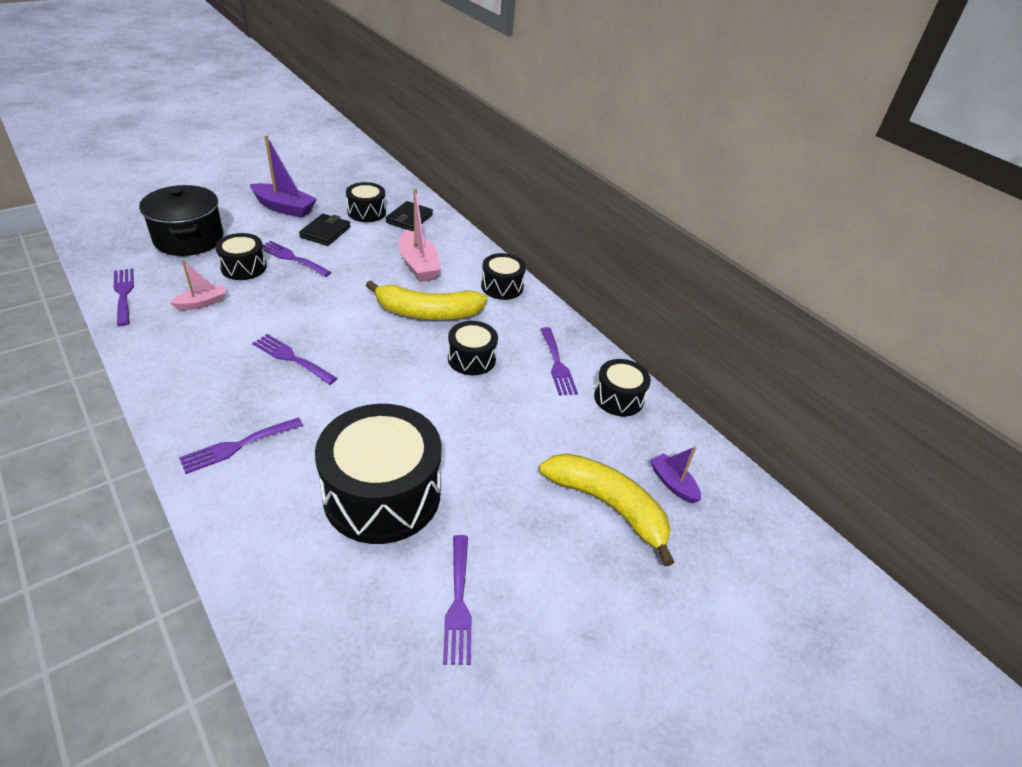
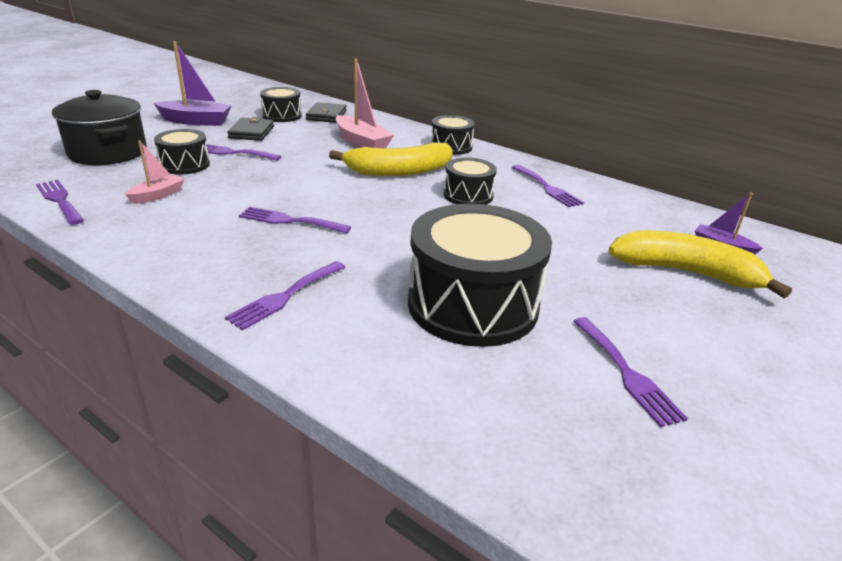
camera: 15 degrees left, 10 degrees down
black drum [594,359,651,416] -> none

